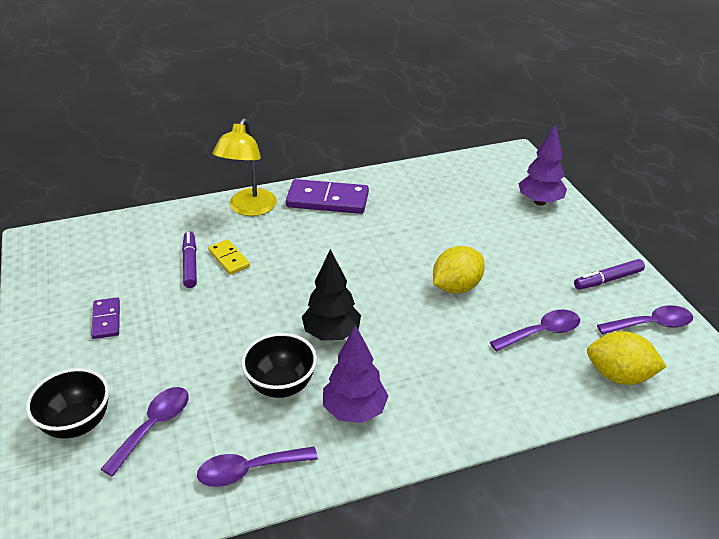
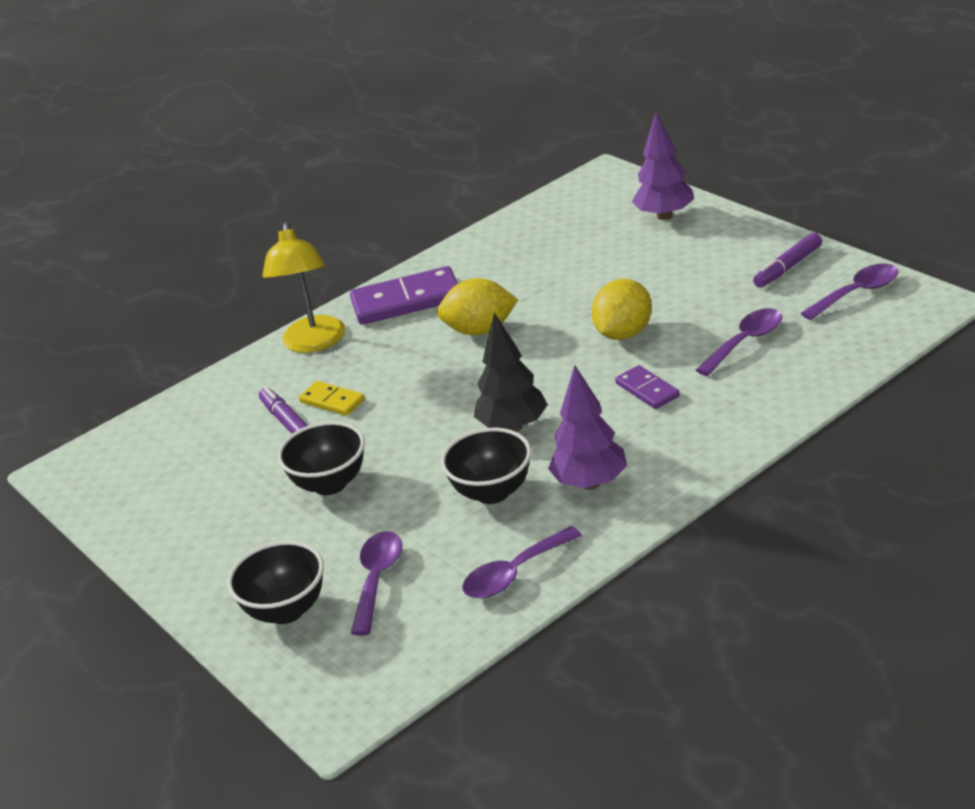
camera: 15 degrees left, 5 degrees down
purple domino [91,297,120,339] -> purple domino moved to [615,365,680,409]
yellow lemon [587,331,667,385] -> yellow lemon moved to [437,278,518,335]
none -> black bowl [277,421,365,495]

